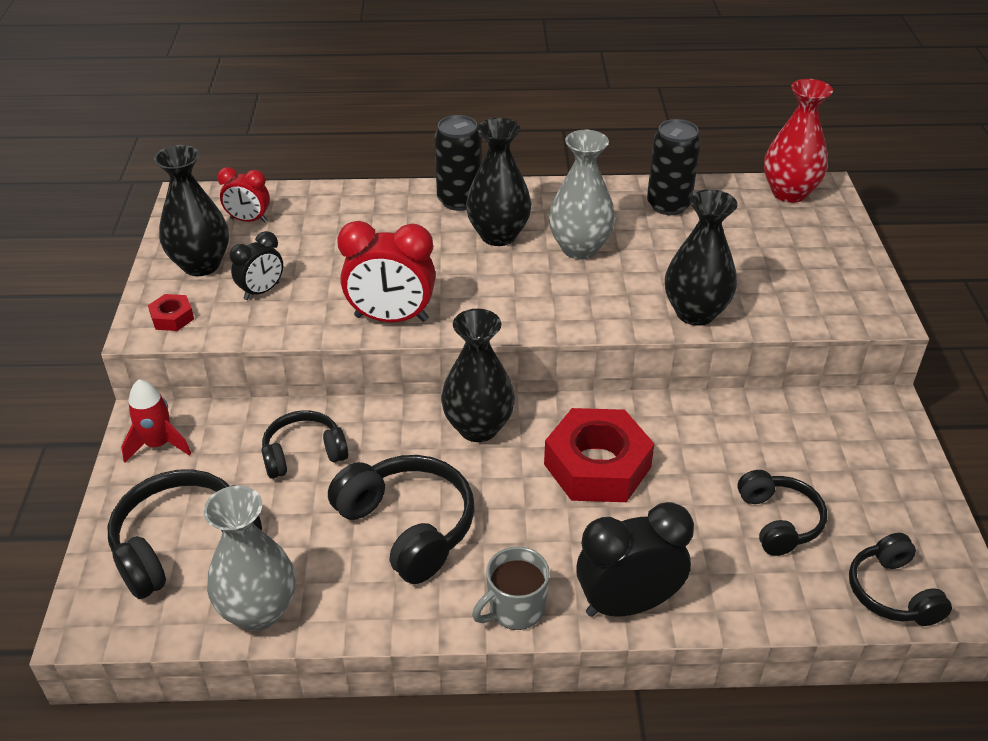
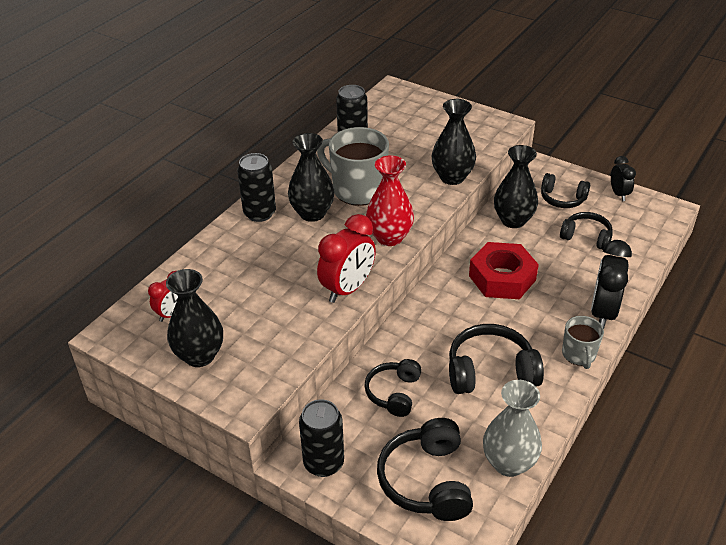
camera: 55 degrees left, 0 degrees up
red rocket [121,379,191,463] -> black can [299,399,344,477]
red nut [148,294,194,331] -> none
black clock [230,231,283,300] -> black clock moved to [611,156,636,201]
black vase [441,309,515,442] -> black vase moved to [494,145,538,228]
grey vase [549,130,615,259] -> grey mug [317,127,389,206]
red vase [764,79,833,203] -> red vase moved to [366,155,414,246]
black headphones [849,533,952,626] -> black headphones moved to [541,173,590,208]

